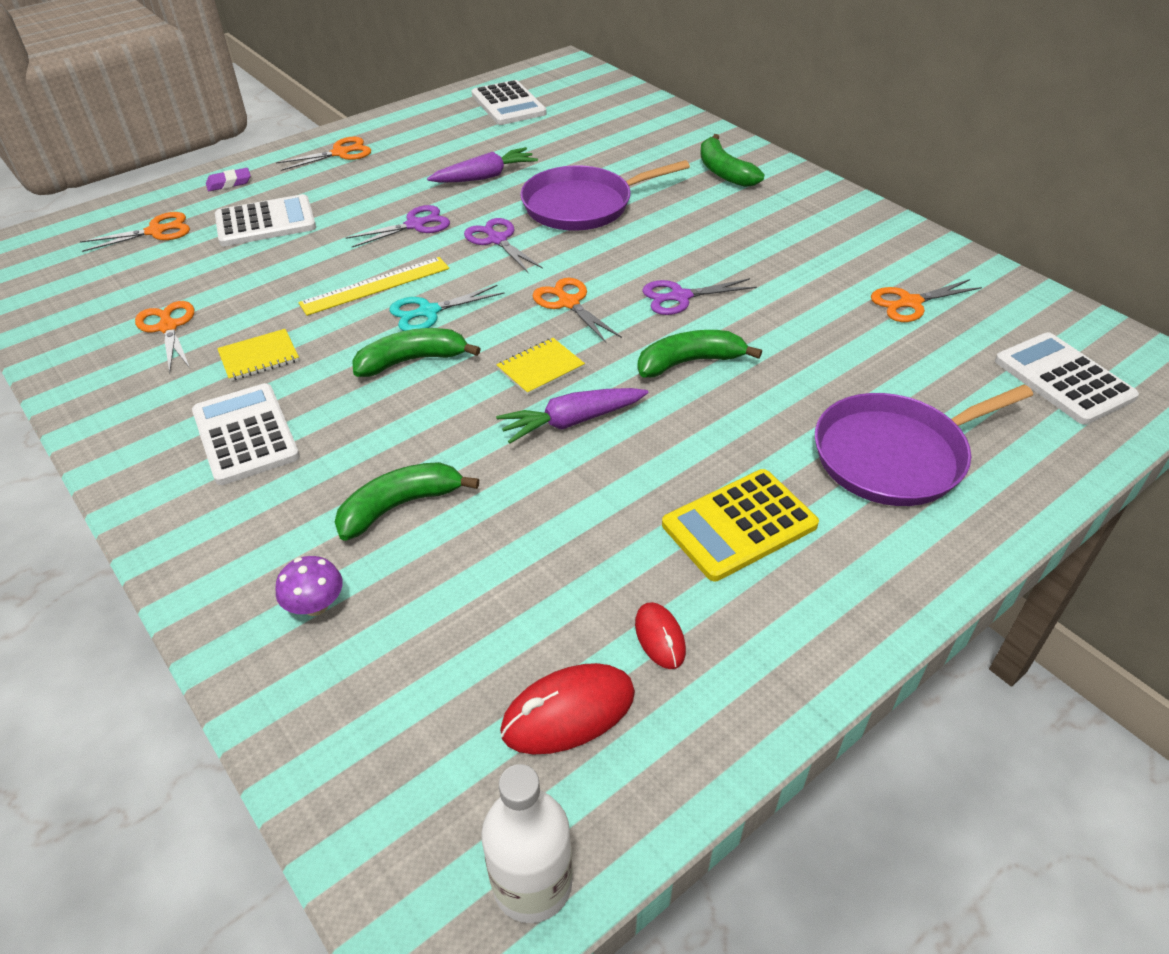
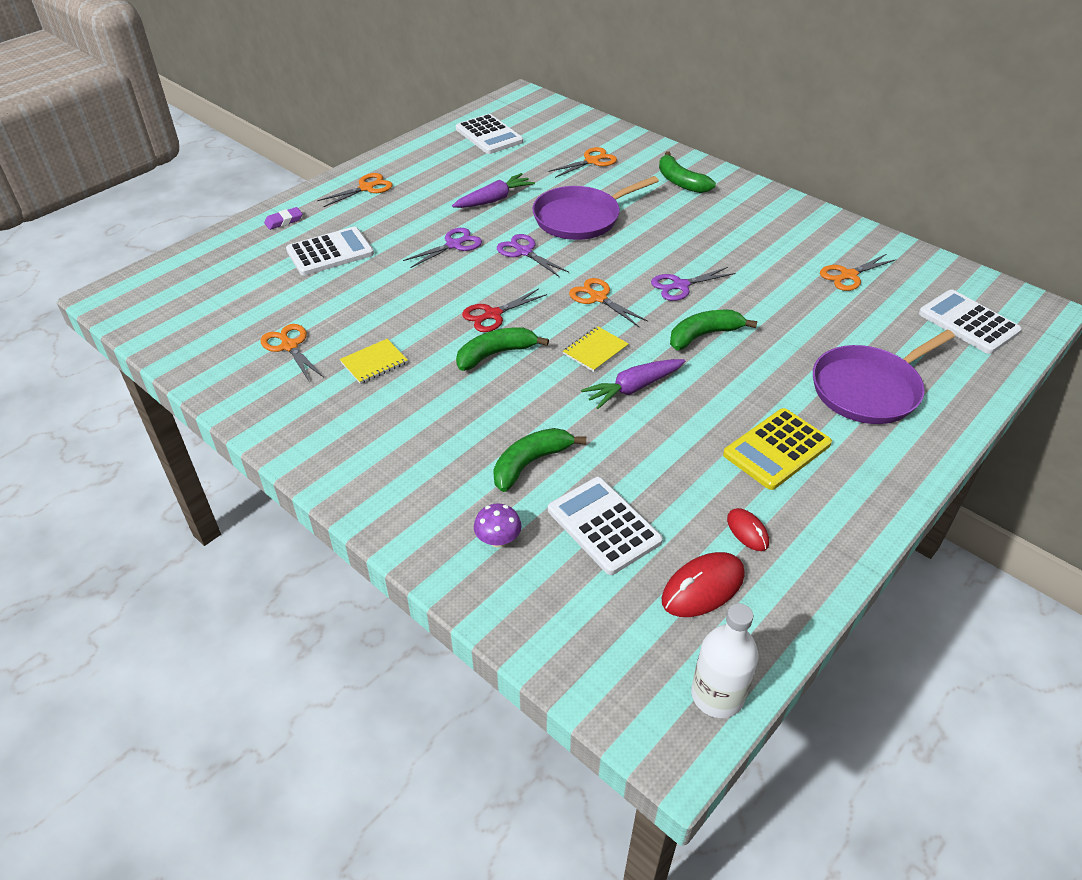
camera: 10 degrees left, 0 degrees up
orange scissors [80,212,190,252] -> orange scissors moved to [548,147,617,178]
white calculator [192,383,300,485] -> white calculator moved to [548,477,663,575]
yellow ruler [298,257,449,316] -> none
turquoise scissors [389,285,504,331] -> red scissors [462,289,547,332]

